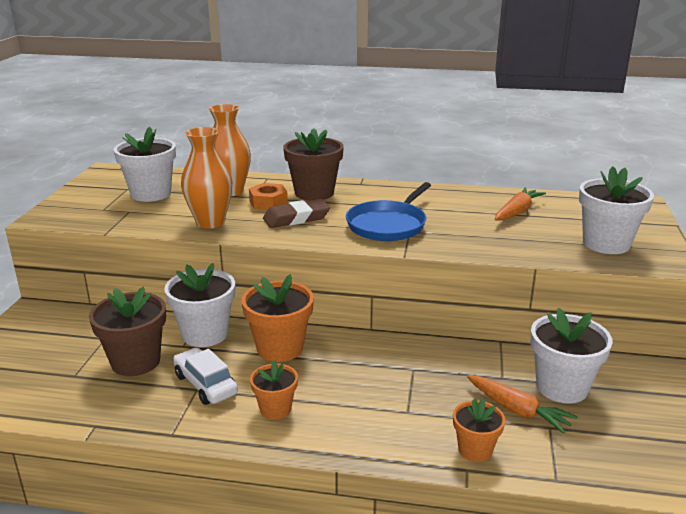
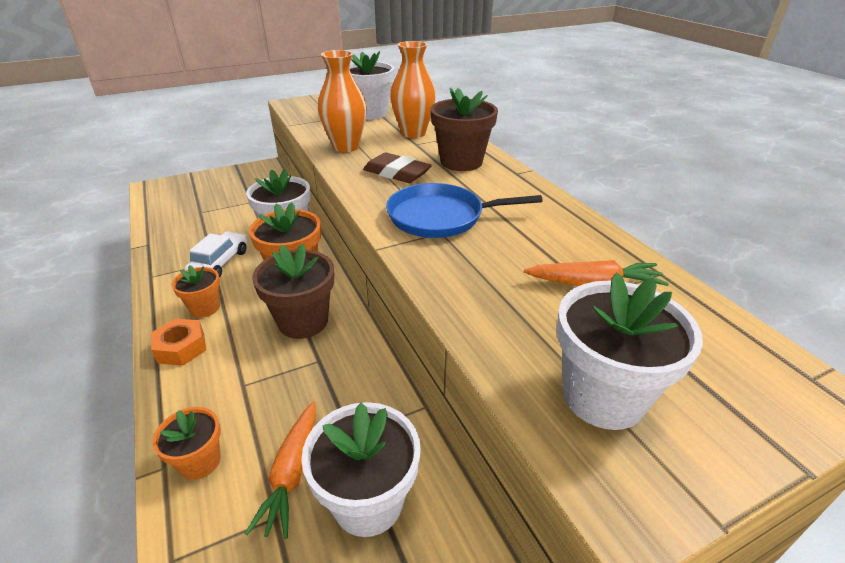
camera: 55 degrees right, 10 degrees up
brown flower pot [89,287,166,376] -> brown flower pot moved to [252,244,334,339]
orange nut [249,183,288,210] -> orange nut moved to [151,319,206,366]

